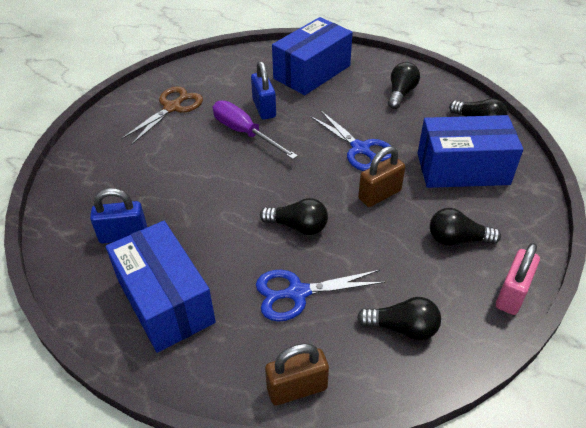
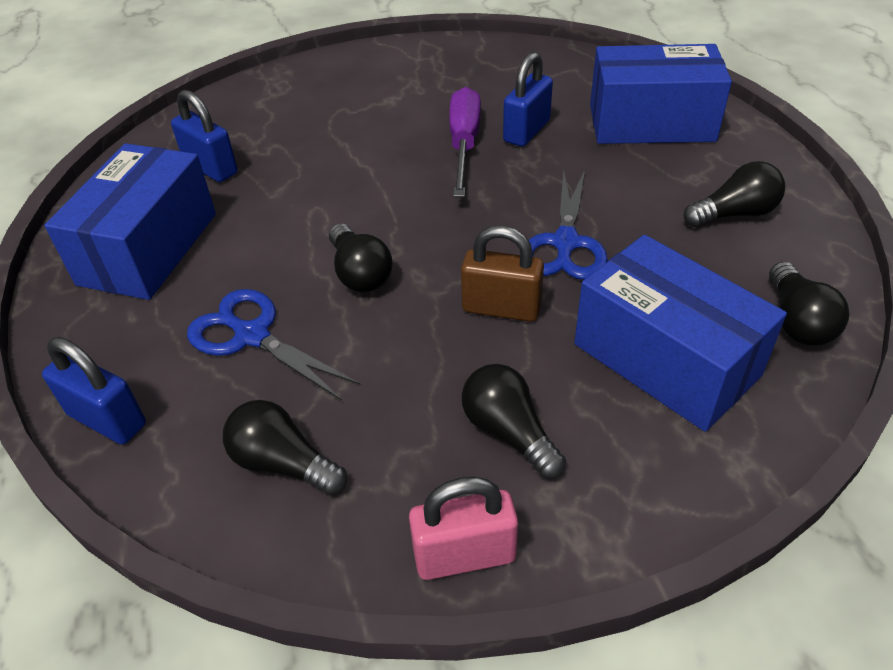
camera: 50 degrees right, 0 degrees up
brown scissors [121,86,203,145] -> none
brown padlock [265,343,329,405] -> blue padlock [42,337,146,444]
black light bulb [357,297,441,340] -> black light bulb turned 150 degrees clockwise [223,400,347,495]

